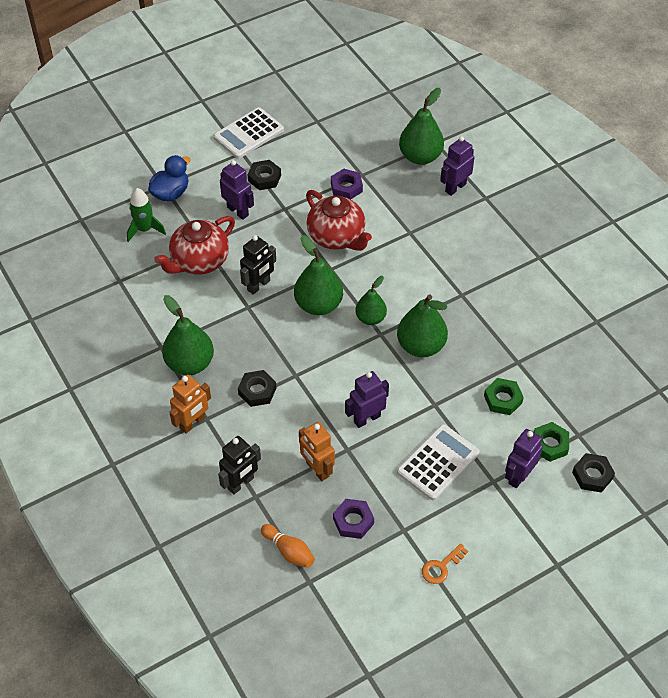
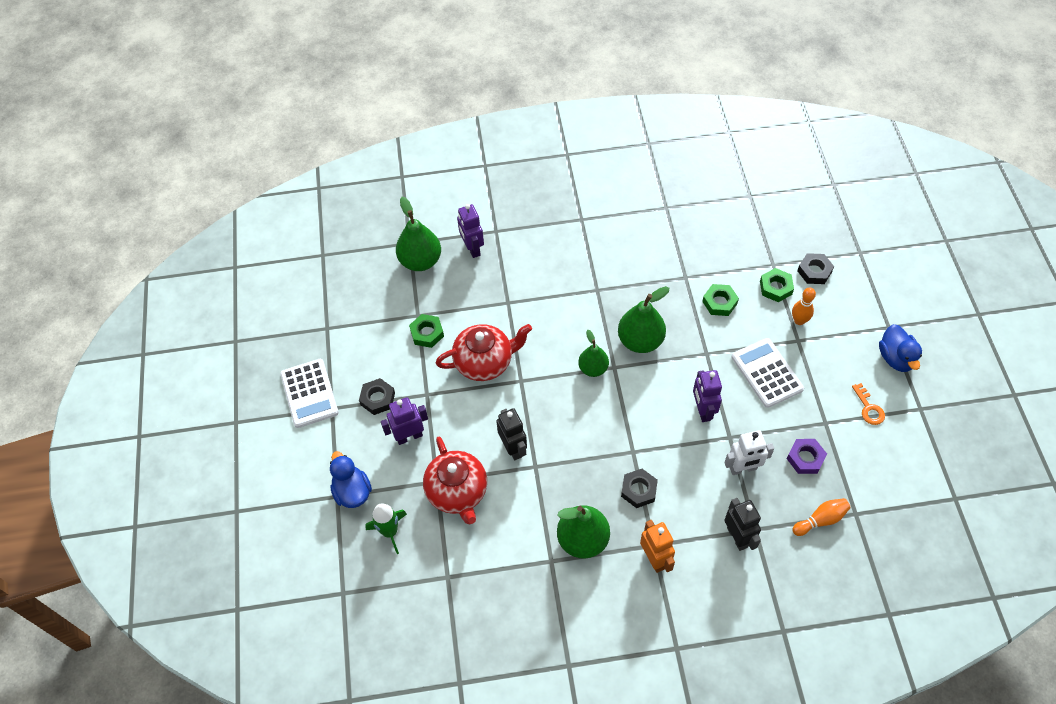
camera: 65 degrees left, 5 degrees up
green pear [294,235,343,315] -> none
orange robot [299,422,335,481] -> white robot [724,430,774,475]
purple nut [331,169,363,199] -> green nut [409,314,444,348]
purple robot [505,429,543,488] -> orange bowling pin [792,287,816,325]
none -> blue duck [879,324,922,372]

